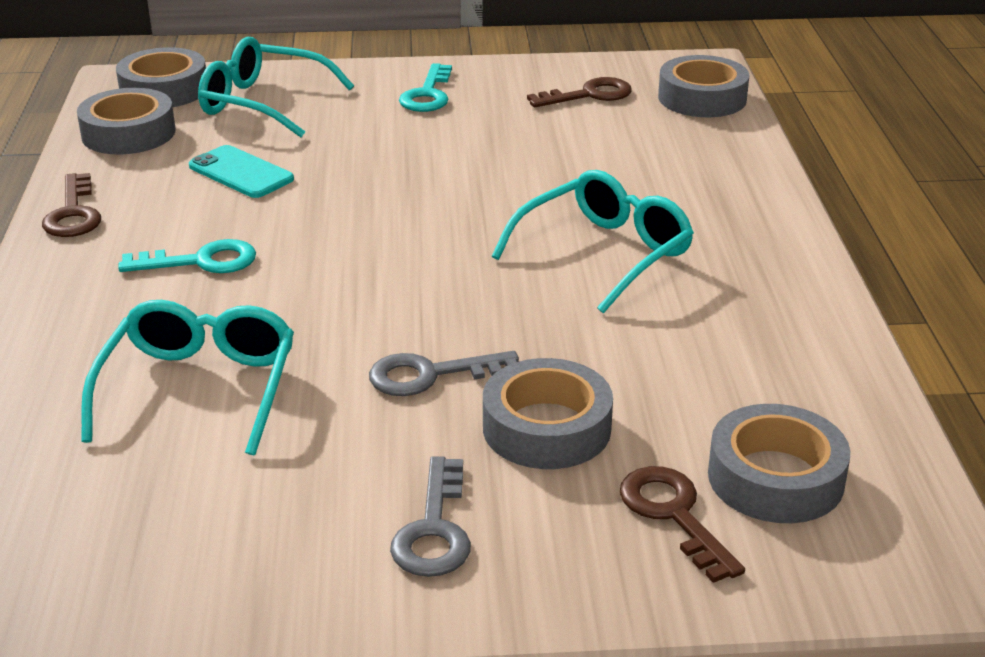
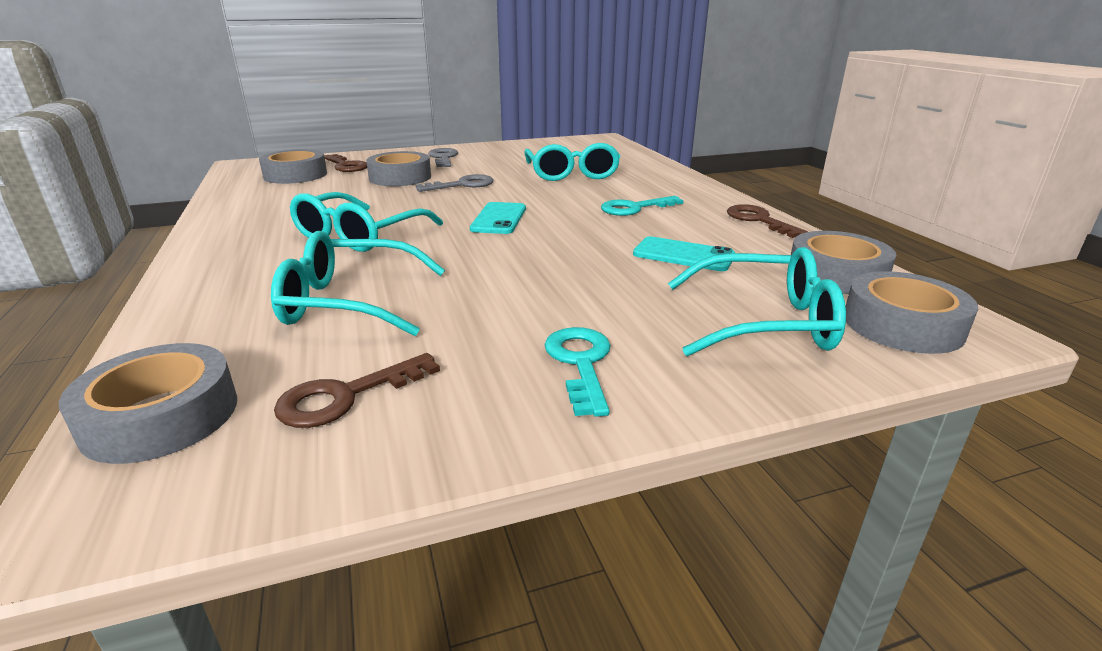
camera: 165 degrees right, 5 degrees down
none -> turquoise glasses [271,231,445,336]
none -> turquoise phone [470,202,526,234]

